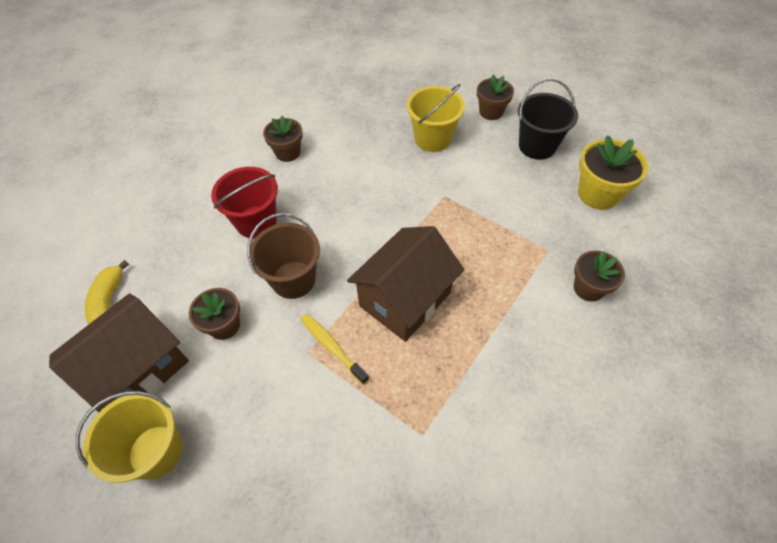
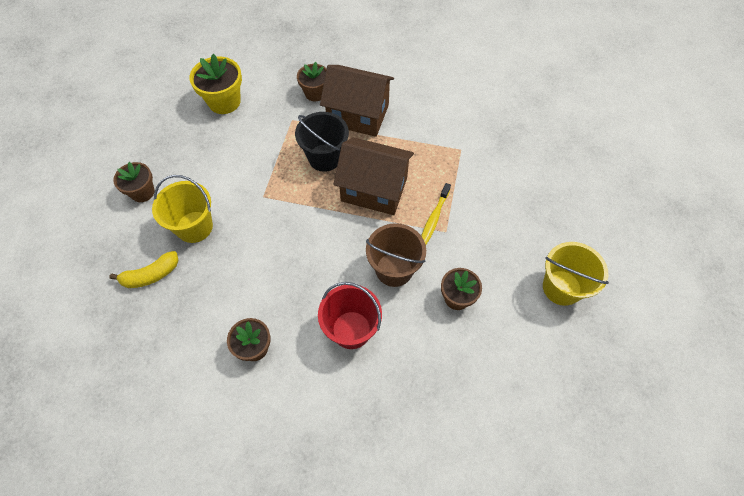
camera: 115 degrees left, 5 degrees up
brown house [49,293,189,412] -> brown house moved to [320,65,394,137]
yellow banana [85,260,129,324] -> yellow banana moved to [109,251,179,288]
black bucket [518,79,578,160] -> black bucket moved to [295,112,349,172]

